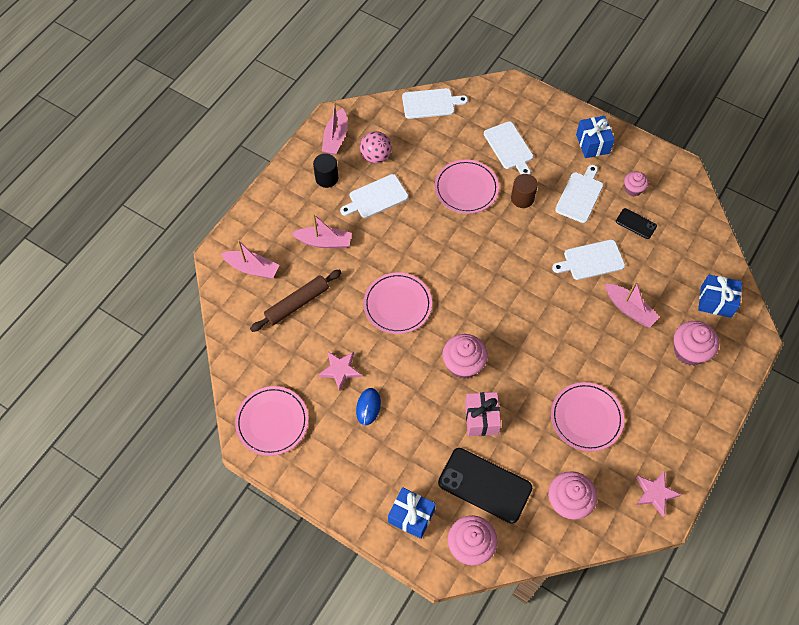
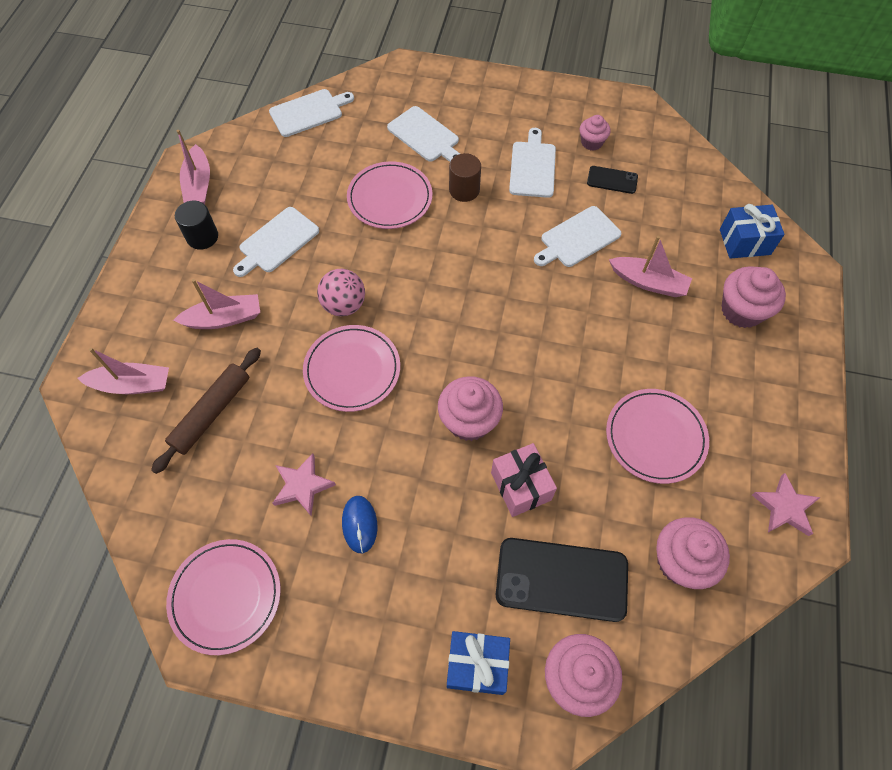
camera: 20 degrees left, 0 degrees up
pink ball [360,131,392,164] -> pink ball moved to [317,269,365,316]
blue gift [576,116,615,158] -> none

